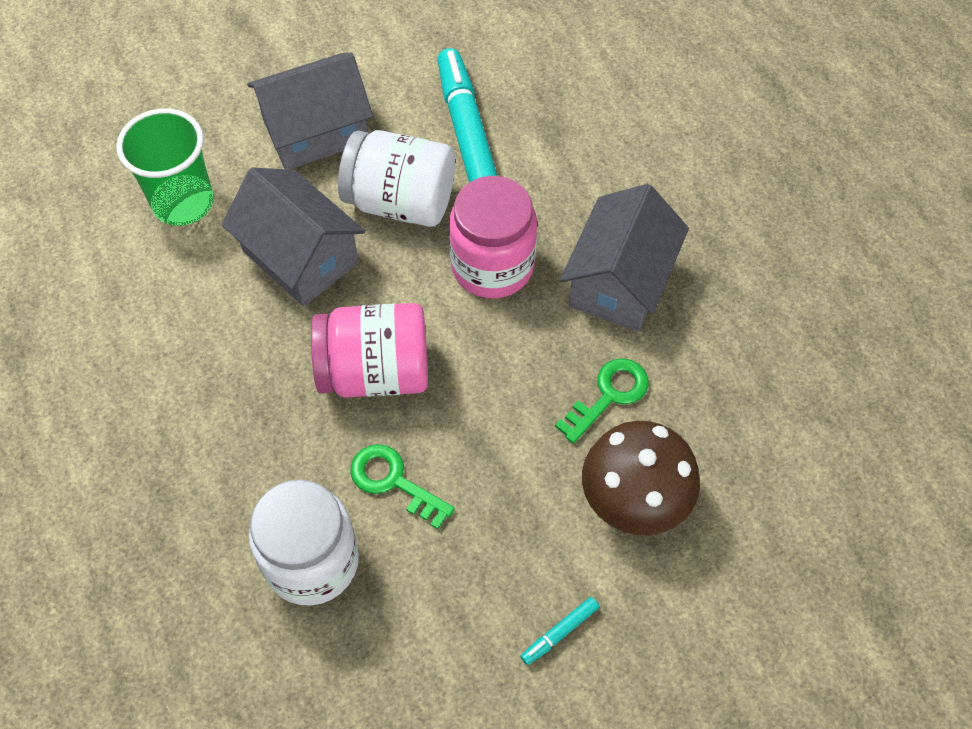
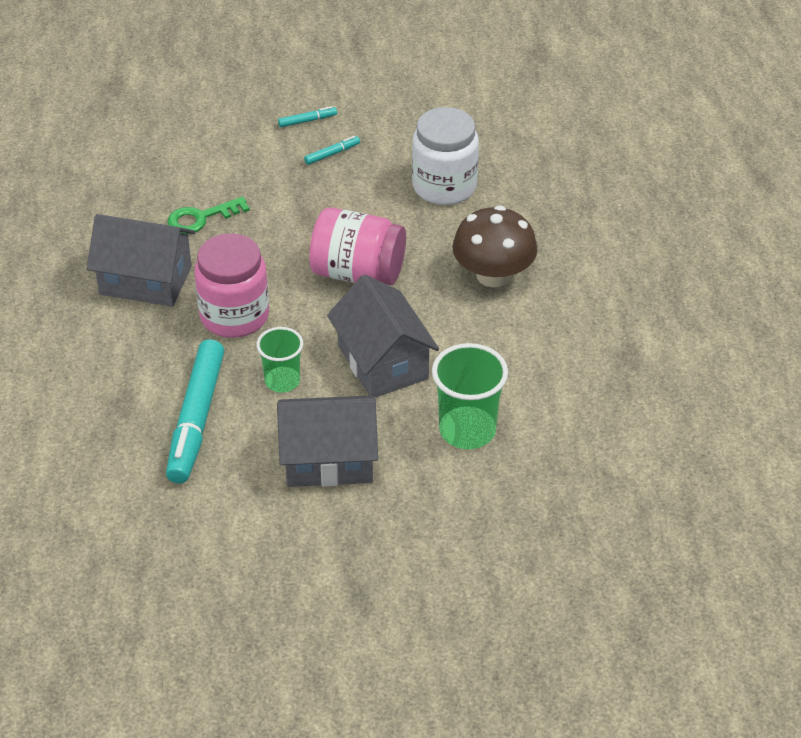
camera: 160 degrees left, 15 degrees down
white jar [338,130,455,227] -> green cup [256,327,303,393]
green key [350,444,455,529] -> none
grey house [560,184,689,332] -> grey house turned 60 degrees clockwise [87,214,195,307]
brown mushroom [582,421,700,535] -> brown mushroom moved to [452,205,538,287]
none -> turquoise marker [304,136,360,165]

